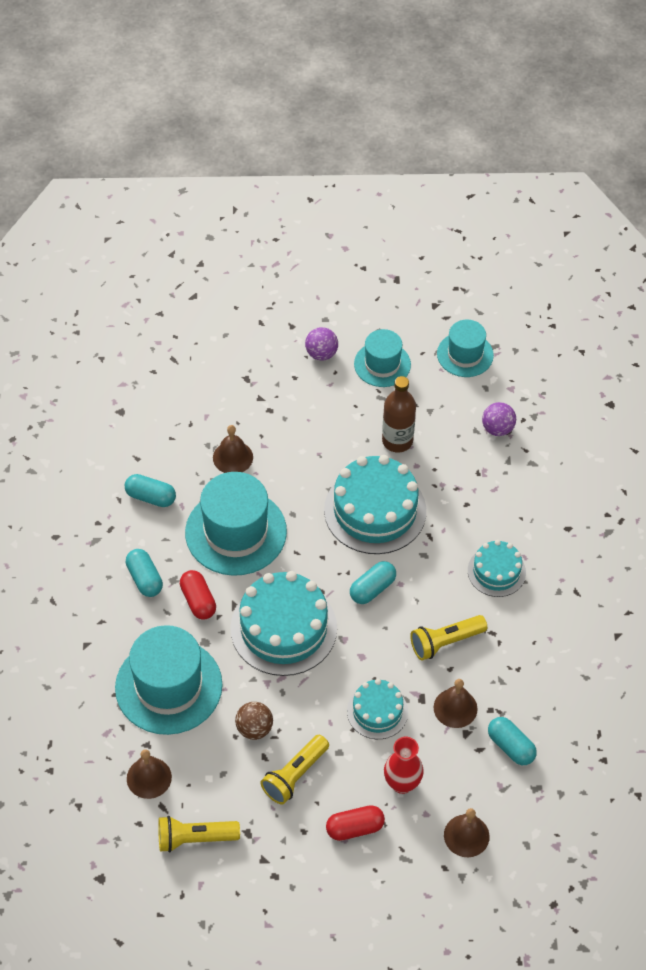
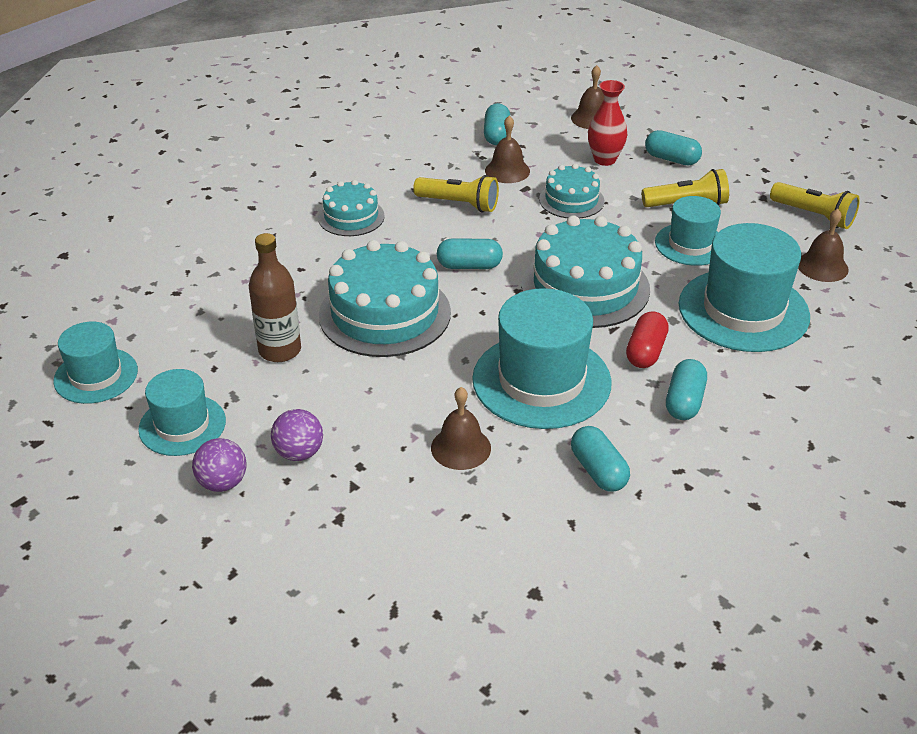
camera: 135 degrees left, 15 degrees down
brown ball [235,702,273,740] -> turquoise hat [655,196,721,266]
red capsule [326,805,385,841] -> turquoise capsule [645,130,702,165]
purple ball [482,402,516,436] -> purple ball moved to [271,409,323,461]

